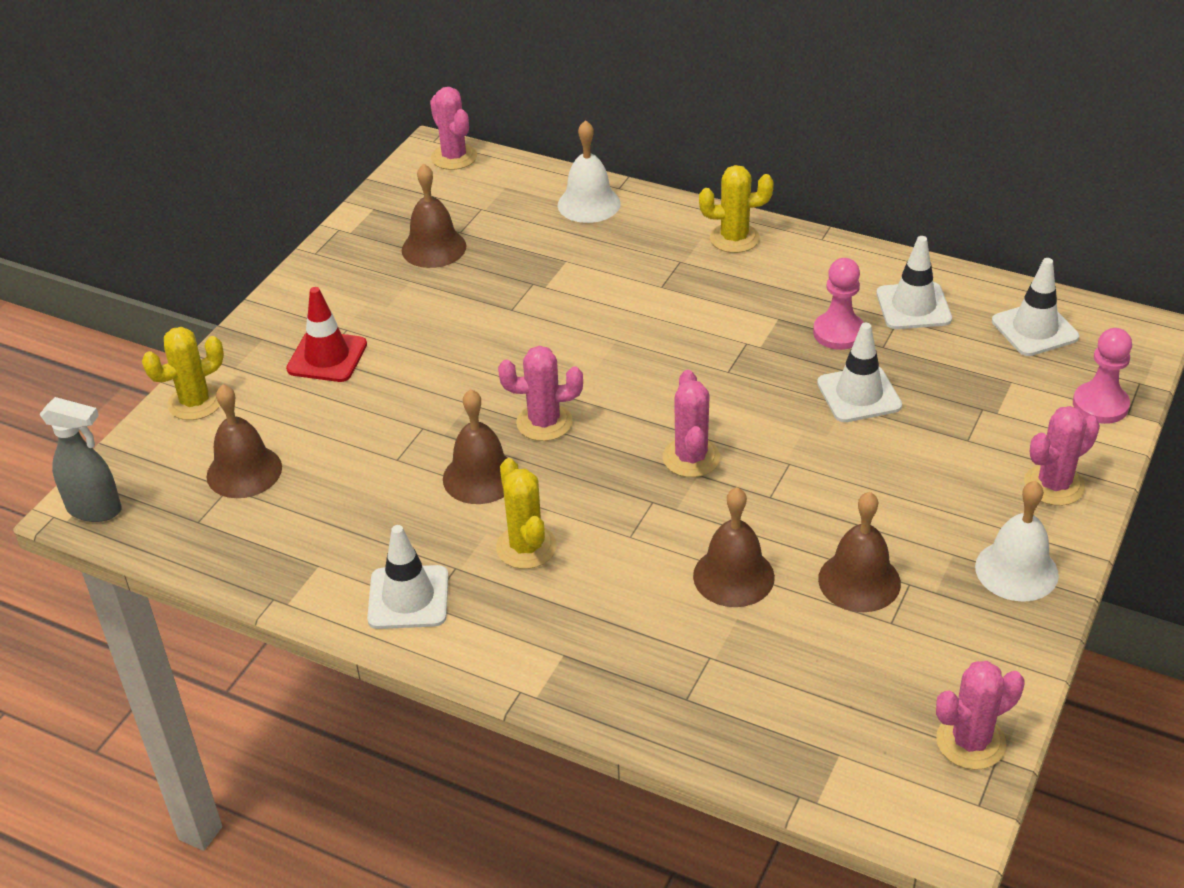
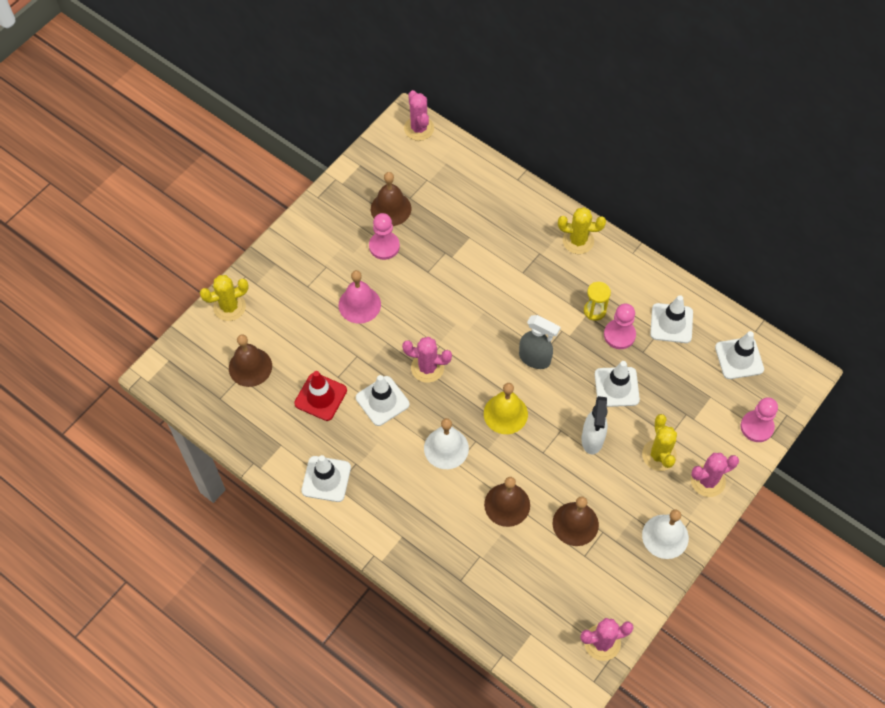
camera: 10 degrees right, 20 degrees up
grey spray bottle [40,397,121,522] -> grey spray bottle moved to [519,315,561,369]
red traffic cone [286,287,367,382] -> red traffic cone moved to [294,371,347,421]
brown bell [443,389,508,504] -> white traffic cone [356,375,410,426]
yellow cactus [496,458,557,569] -> yellow cactus moved to [642,414,677,471]
white bell [558,120,621,223] -> white bell moved to [424,418,469,469]
pink cactus [663,370,720,477] -> yellow bell [484,383,528,434]
none -> pink bell [339,270,381,323]
none -> pink pawn [369,213,400,260]
none -> white spray bottle [581,396,608,454]
none -> yellow hourglass [584,282,611,321]

